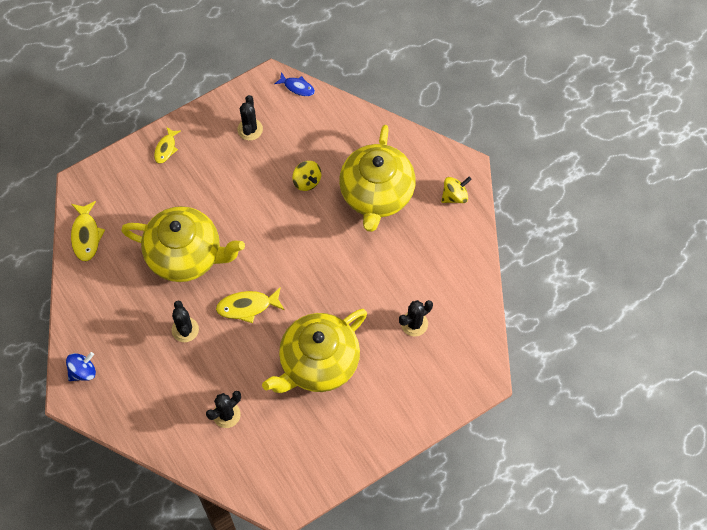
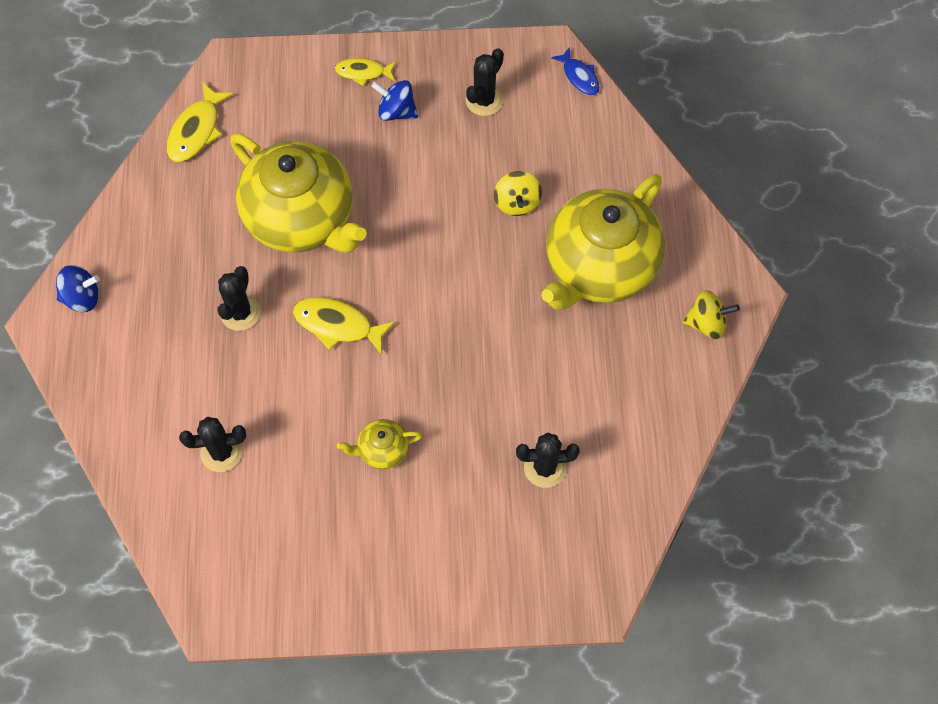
camera: 30 degrees right, 0 degrees up
yellow fish [154,127,180,164] -> yellow fish turned 45 degrees clockwise [335,58,396,86]
yellow teapot [262,309,367,393] -> yellow teapot [337,419,422,469], size x0.42
none -> blue spinning top [371,80,418,121]

